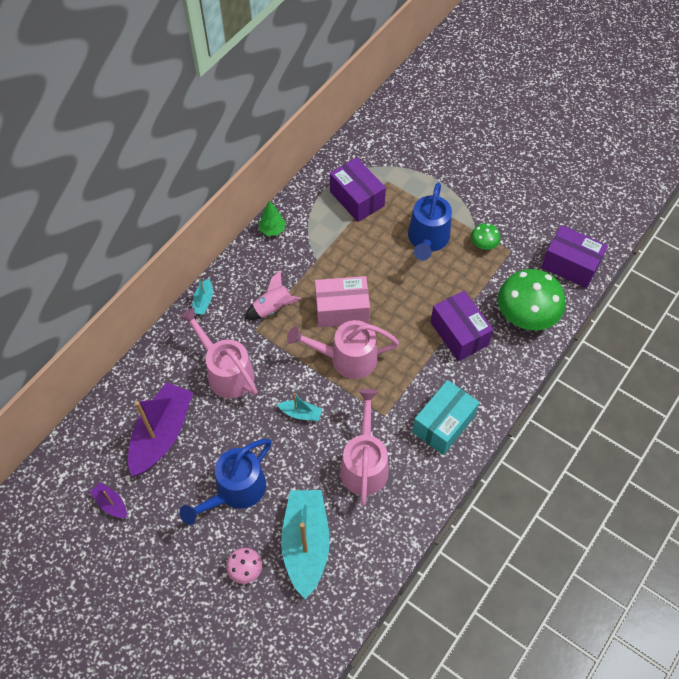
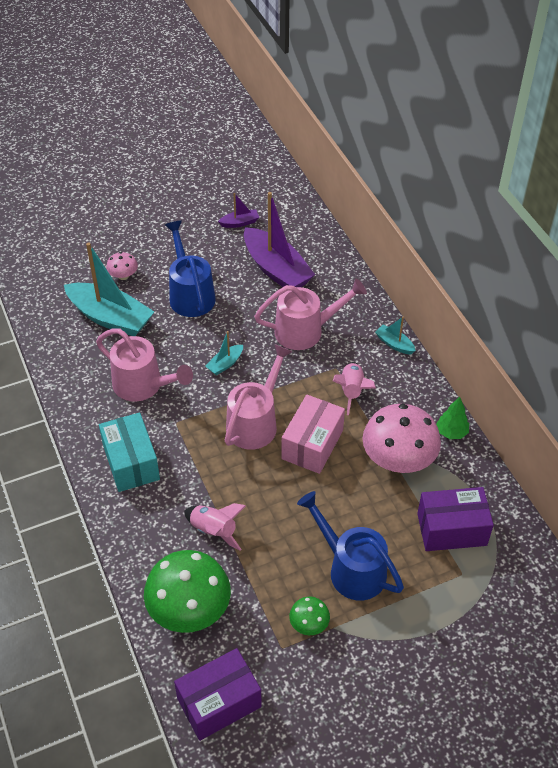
camera: 120 degrees right, 10 degrees down
purple box [431,291,494,361] -> pink rocket [184,503,246,551]
none -> pink mushroom [362,404,441,473]

